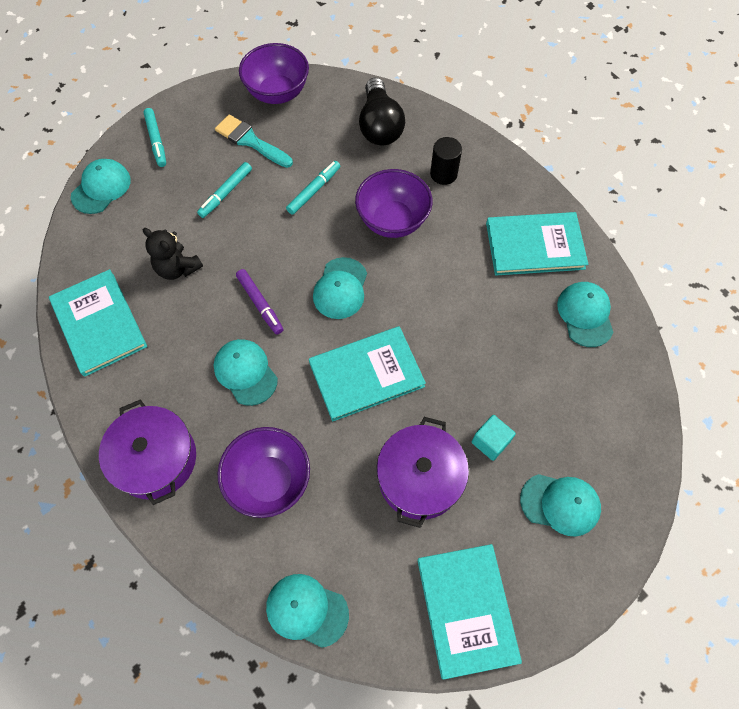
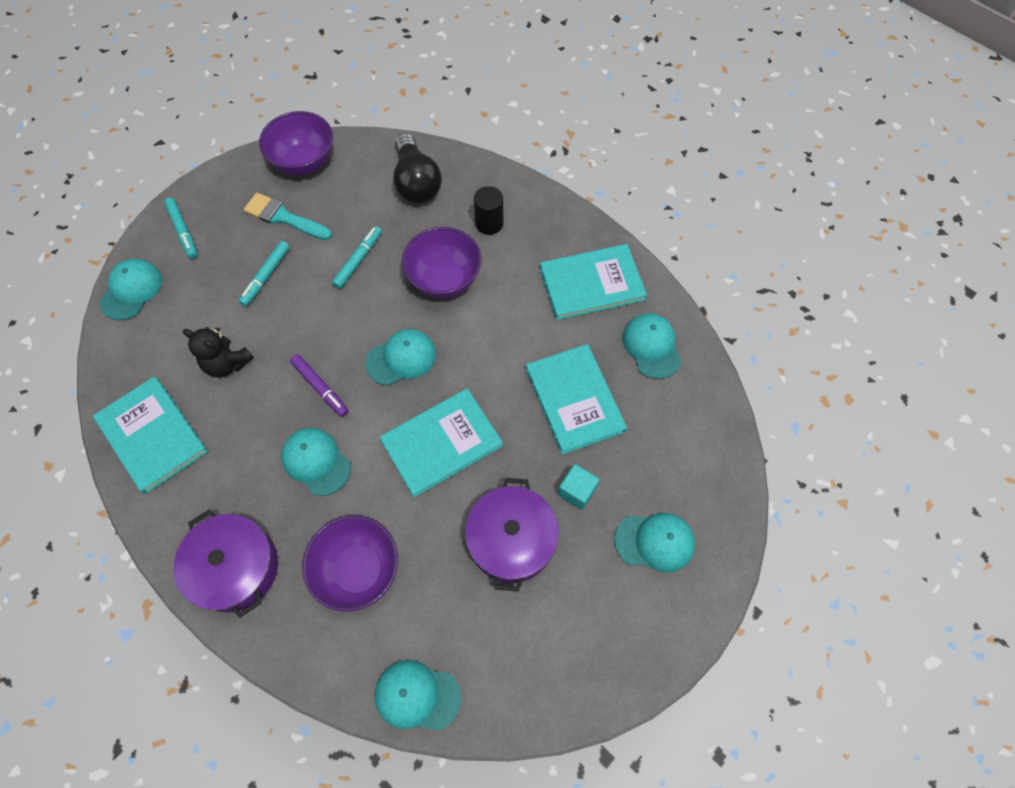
camera: 10 degrees left, 0 degrees up
turquoise cap [313,257,367,319] -> turquoise cap turned 120 degrees counterclockwise [365,329,436,386]
turquoise book [417,544,522,680] -> turquoise book moved to [526,344,627,455]

